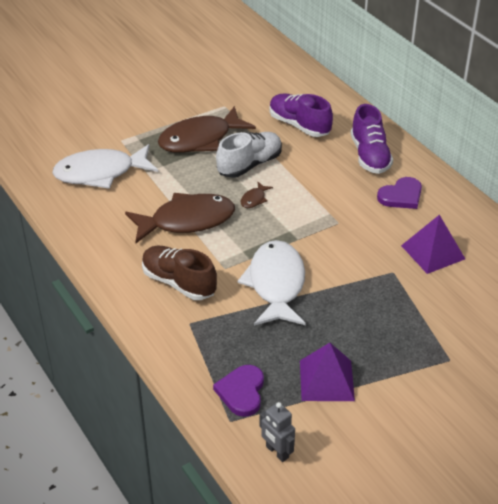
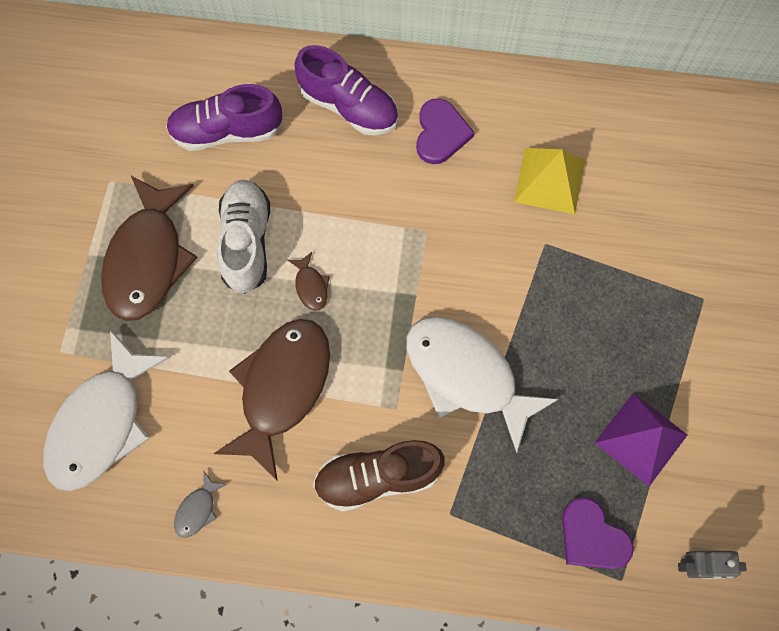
camera: 50 degrees left, 30 degrees up
purple pyramid [401,215,465,274] -> yellow pyramid [514,148,585,215]
none -> grey fish [174,471,227,538]

